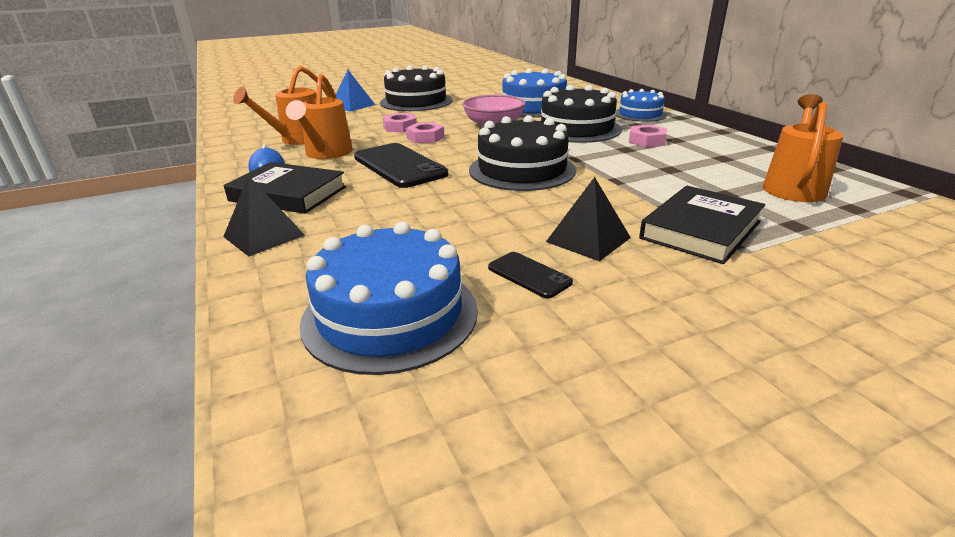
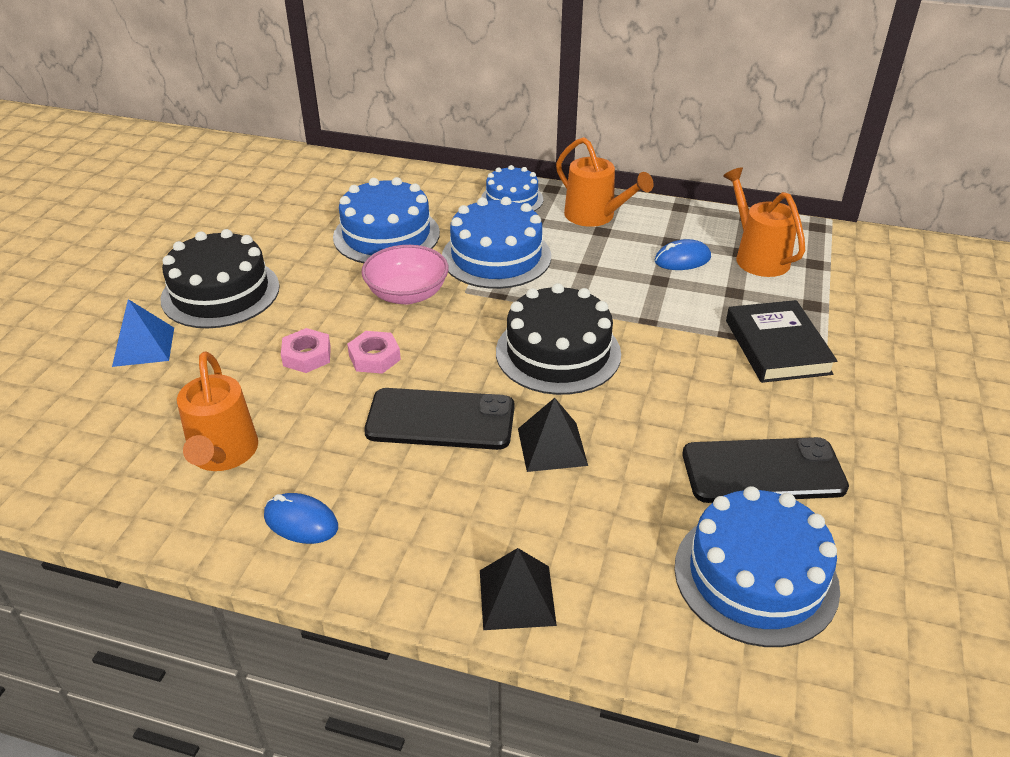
camera: 50 degrees left, 10 degrees up
black book [224,162,346,214] -> none
orange watering can [286,74,353,159] -> orange watering can moved to [556,137,653,227]
black phone [488,252,573,299] -> black phone [683,437,849,503], size x2.00
black cake [541,85,622,143] -> blue cake [442,197,551,289]
black pyramid [546,177,631,261] -> black pyramid moved to [518,398,588,472]
pink nut [629,125,667,147] -> none
none -> blue mouse [655,239,711,270]

